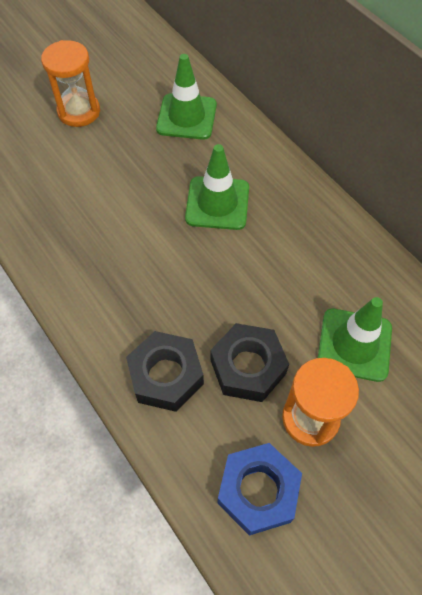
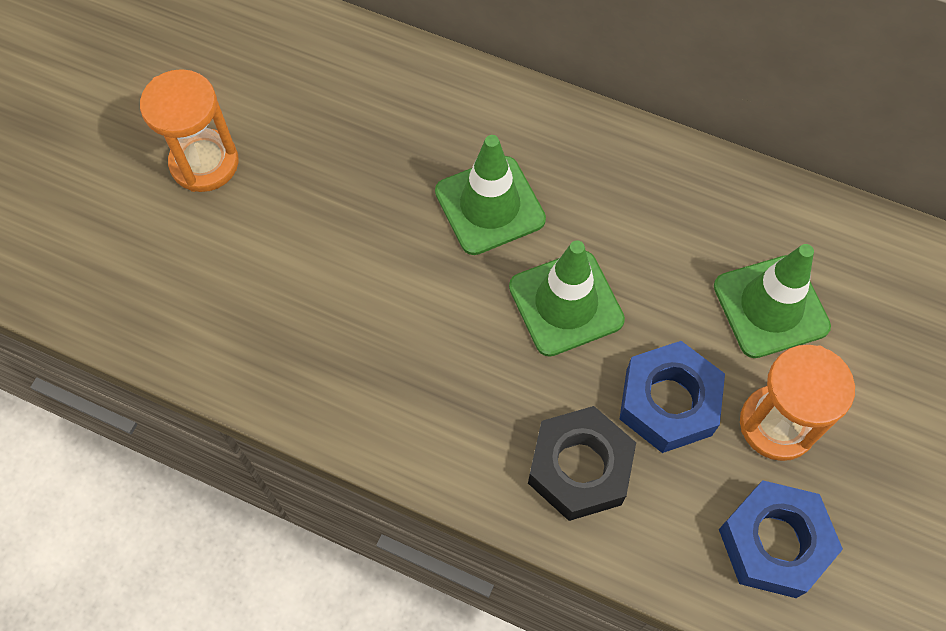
camera: 30 degrees left, 5 degrees up
green traffic cone [156,54,217,140] -> green traffic cone moved to [509,240,625,357]
black nut [211,323,289,402] -> blue nut [620,341,725,453]

